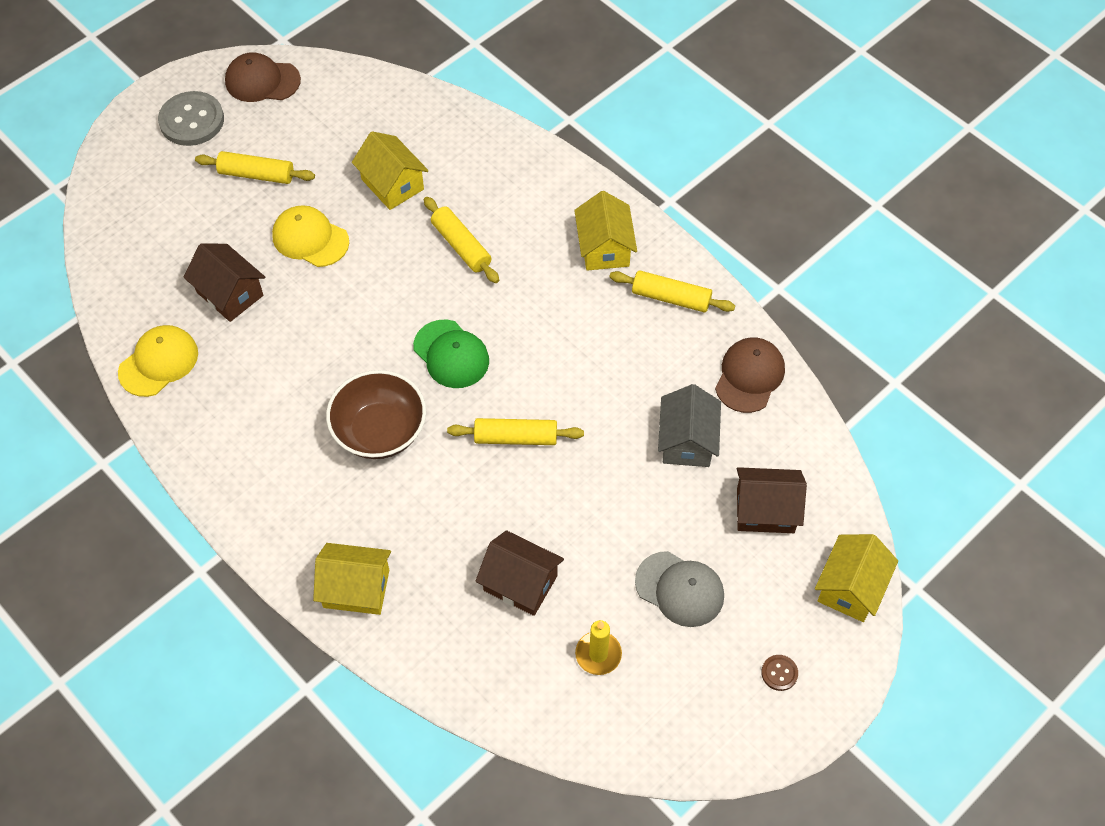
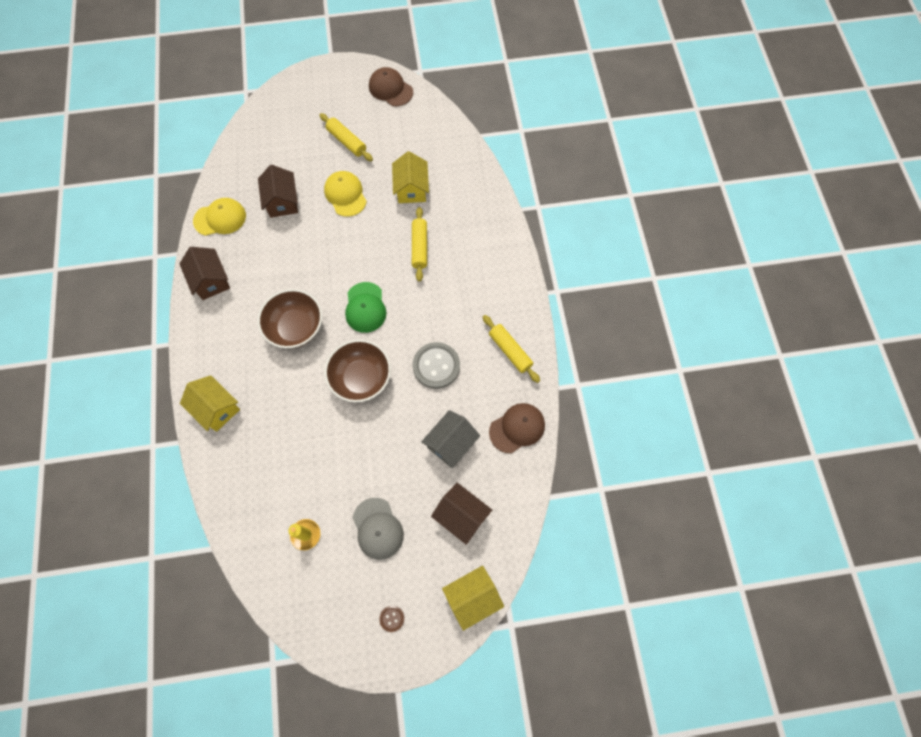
camera: 35 degrees right, 10 degrees up
grey button [158,91,224,146] -> grey button moved to [413,342,460,389]
yellow rolling pin [447,418,584,445] -> brown bowl [325,340,391,402]
brown house [476,530,564,616] -> brown house moved to [179,247,230,300]
yellow house [574,191,637,271] -> none

